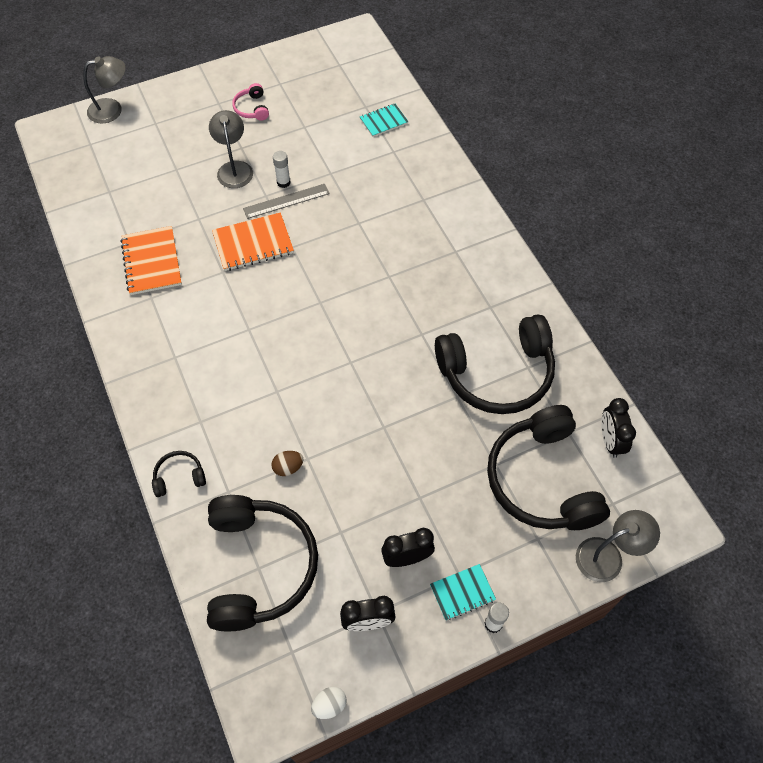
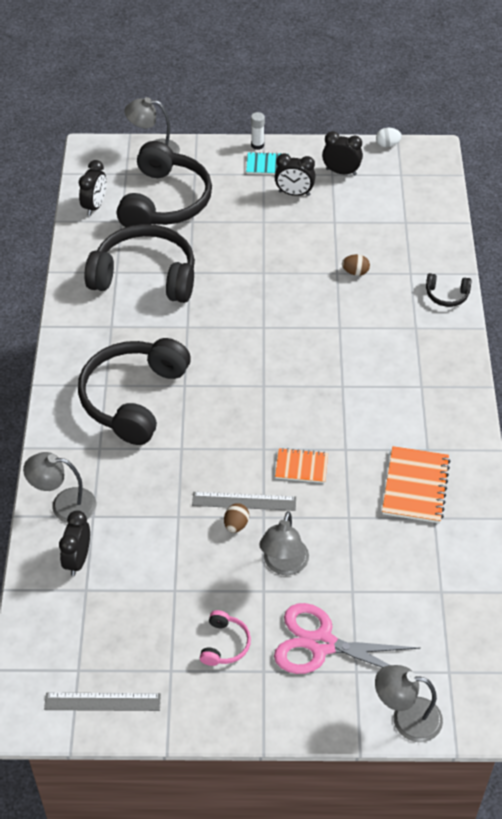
camera: 155 degrees left, 10 degrees down
black headphones [207,495,318,631] -> black headphones moved to [78,338,191,445]
orange notebook [212,213,294,271] -> orange notebook [275,448,328,483], size x0.62
white glue stick [273,151,291,188] -> brown egg [224,503,249,533]
turquoise notebook [360,104,409,137] -> black clock [59,510,90,576]
none -> grey lamp [23,452,96,523]
none -> grey ruler [44,693,161,711]
none -> pink scissors [274,603,421,674]

